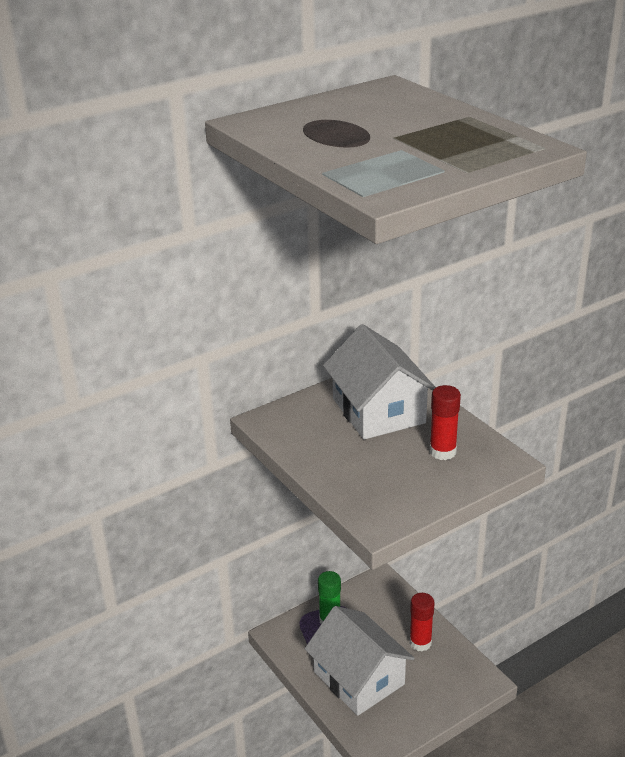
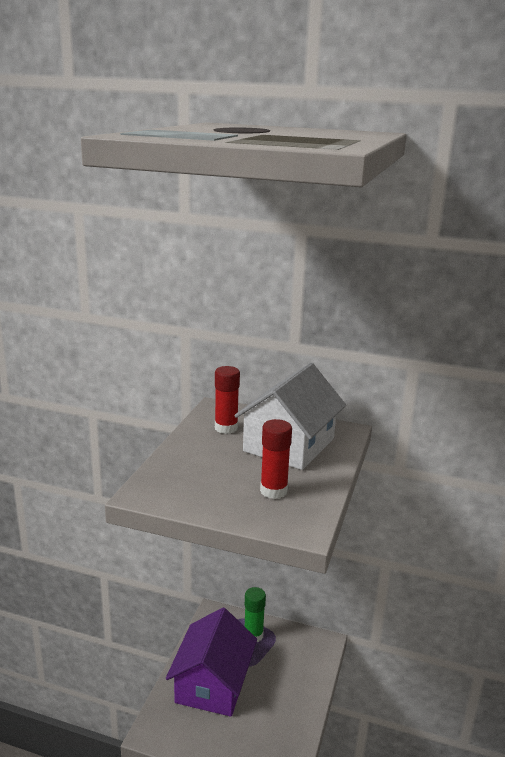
camera: 50 degrees right, 10 degrees down
white house [305,606,415,716] -> purple house [166,608,257,717]
red glue stick [410,593,435,652] -> red glue stick moved to [215,366,240,434]

